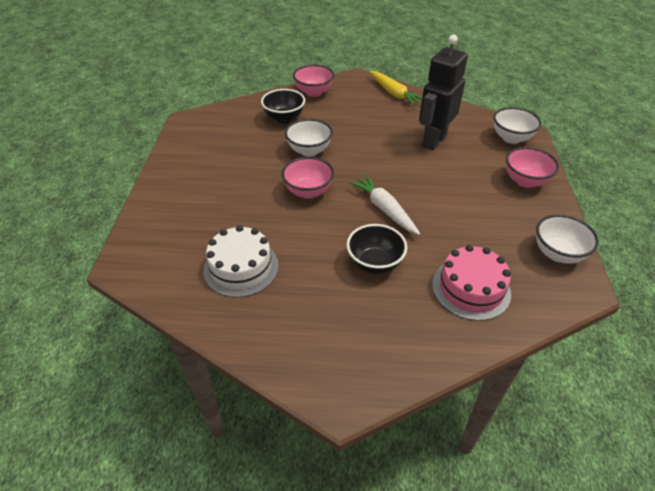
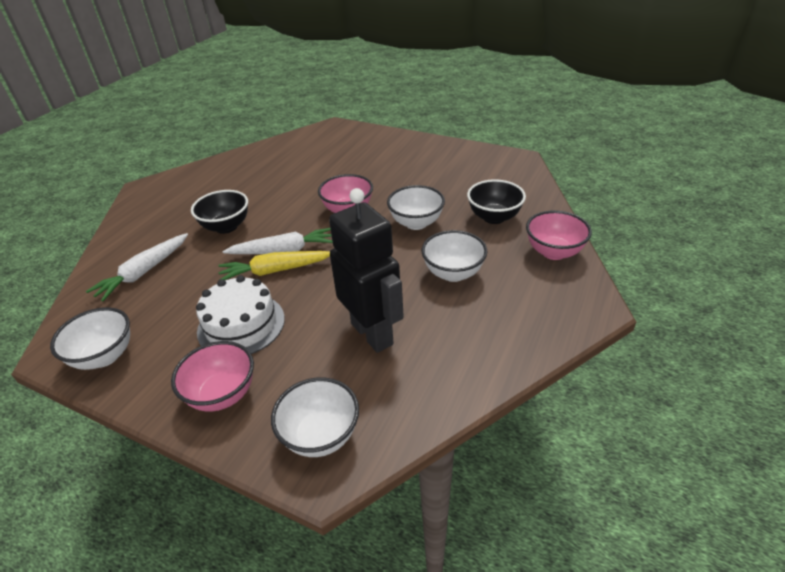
camera: 115 degrees right, 5 degrees down
white cake [204,225,279,298] -> white cake moved to [196,275,285,354]
yellow carrot [370,71,422,106] -> yellow carrot moved to [218,251,330,281]
pink cake [432,245,511,321] -> white carrot [86,233,188,301]
none -> white bowl [421,230,487,282]

